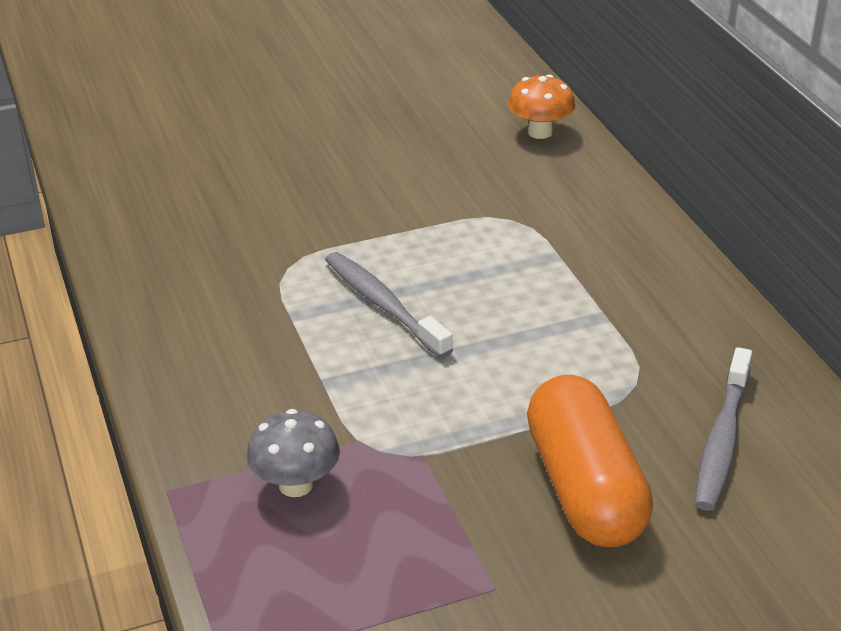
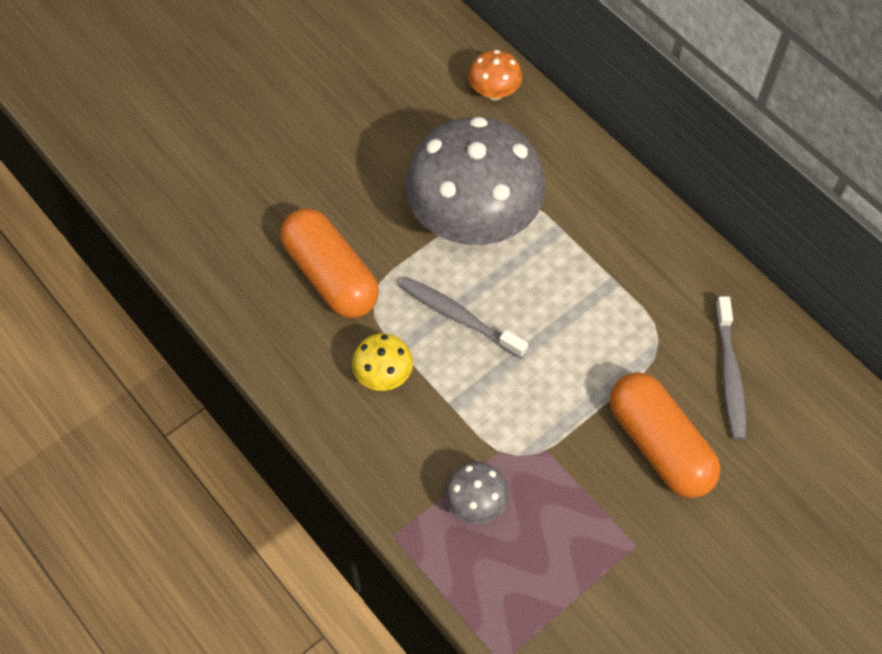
camera: 20 degrees left, 25 degrees up
none -> orange capsule [280,208,379,318]
none -> yellow mushroom [352,333,413,391]
none -> grey mushroom [405,117,546,245]

